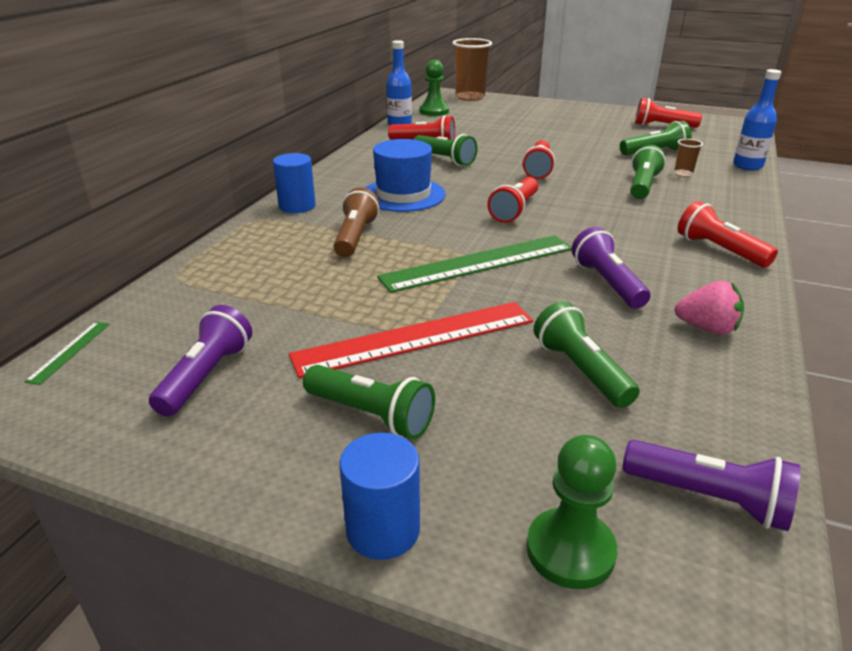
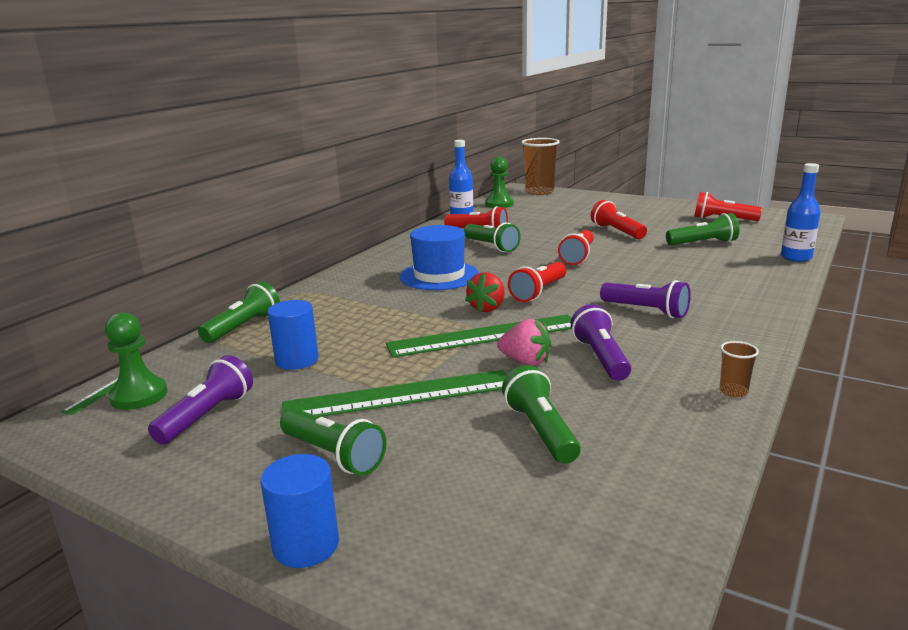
camera: 10 degrees right, 10 degrees down
blue cylinder [273,153,316,213] -> blue cylinder moved to [268,300,319,370]
red ruler [289,302,533,378] -> green ruler [282,370,507,417]
brown flashlight [334,188,380,257] -> none
green pawn [526,435,617,589] -> green pawn moved to [105,312,167,410]
purple flashlight [623,440,800,531] -> purple flashlight moved to [600,280,691,318]
green flashlight [630,145,666,199] -> green flashlight moved to [198,281,280,343]
brown cup [674,139,703,177] -> brown cup moved to [719,341,759,397]
pink strawberry [674,281,744,335] -> pink strawberry moved to [497,319,551,366]
red flashlight [678,201,778,267] -> red flashlight moved to [591,200,647,239]
none -> red strawberry [465,272,505,313]

